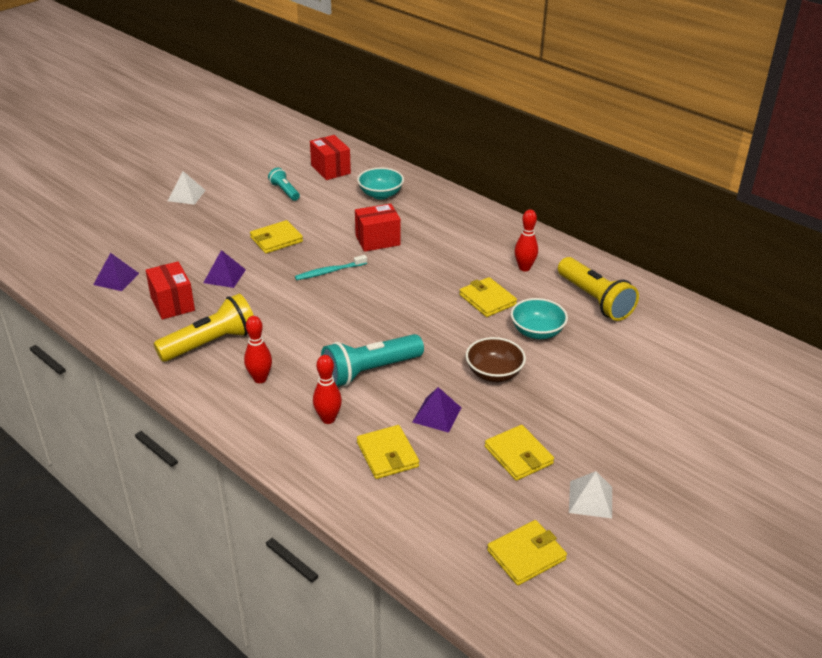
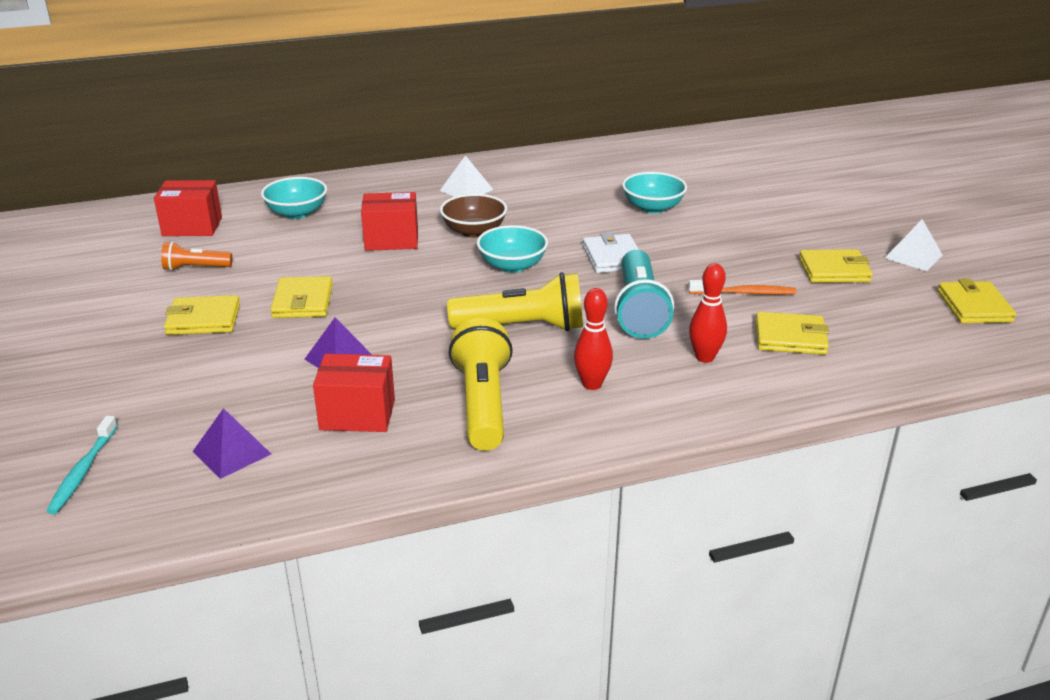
camera: 60 degrees left, 5 degrees down
white pyramid [168,171,206,205] -> white pyramid moved to [440,155,494,197]
turquoise flashlight [268,168,300,201] -> orange flashlight [161,242,232,271]
turquoise toothbrush [295,255,367,280] -> turquoise toothbrush moved to [46,416,118,514]
red box [355,203,401,252] -> red box turned 75 degrees clockwise [361,192,418,251]
purple pyramid [413,387,461,433] -> orange toothbrush [688,280,796,295]
yellow wallet [459,277,517,317] -> yellow wallet moved to [164,295,240,335]
brown bowl [466,337,526,382] -> brown bowl moved to [440,194,507,238]
red bowling pin [515,209,538,271] -> none
yellow flashlight [558,257,639,321] -> yellow flashlight moved to [447,272,583,331]
none -> turquoise bowl [477,225,548,273]
none -> white wallet [583,232,639,273]

